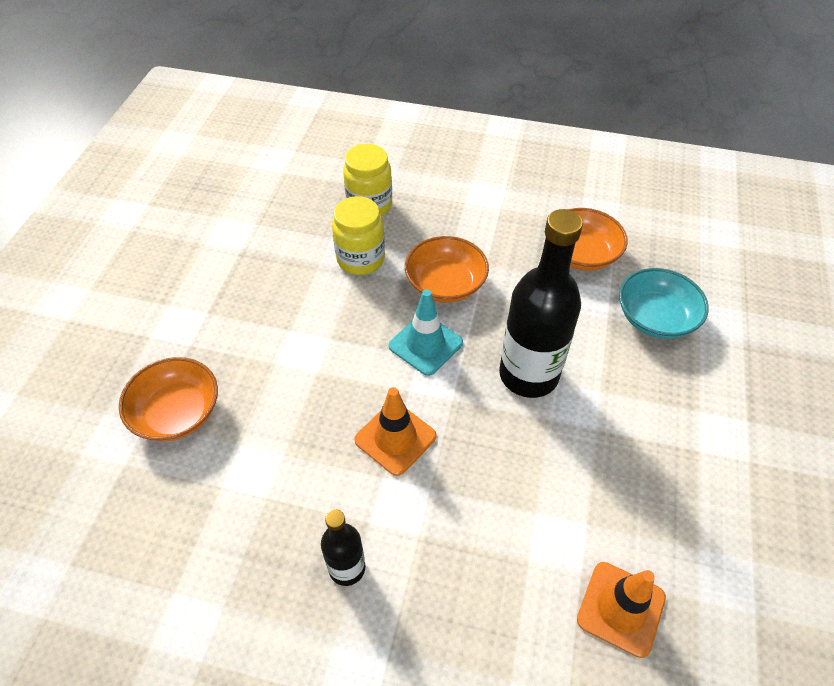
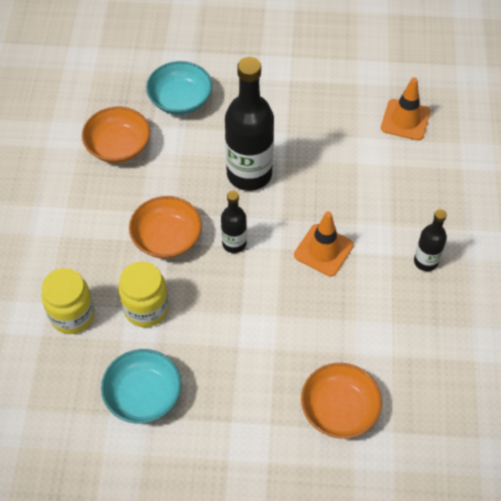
camera: 100 degrees left, 5 degrees up
turquoise traffic cone [389,289,463,376] -> black bottle [221,191,247,253]
none -> turquoise bowl [101,349,181,424]

